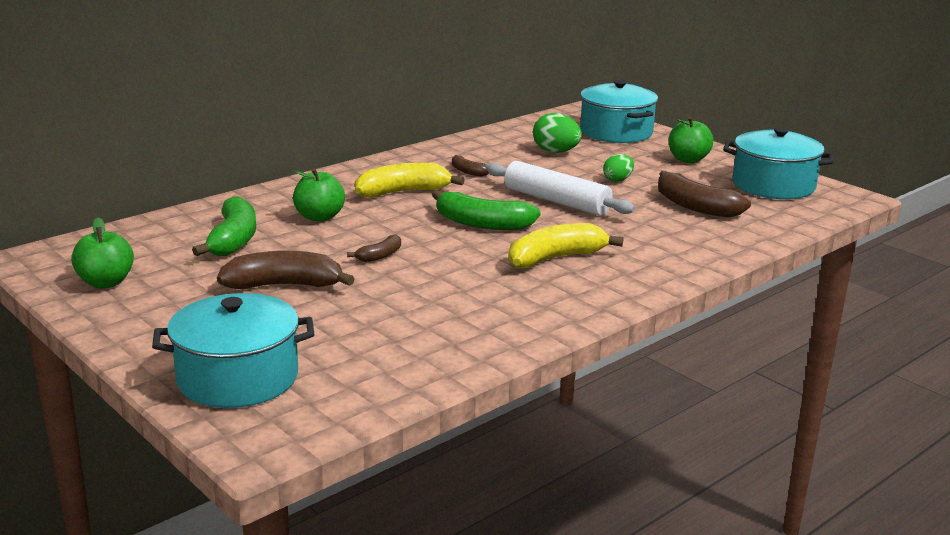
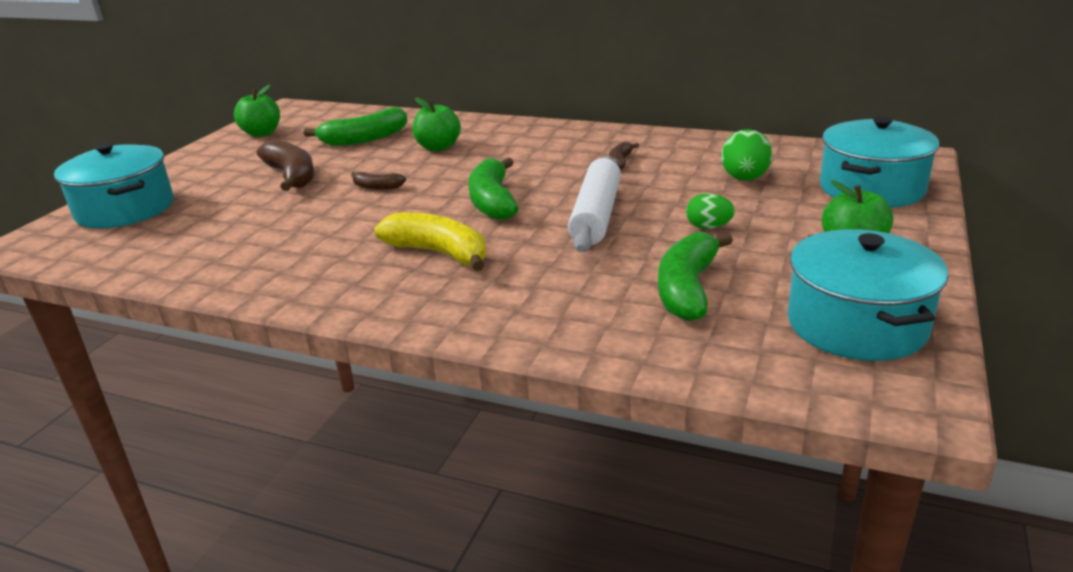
camera: 65 degrees right, 5 degrees up
yellow banana [355,163,465,197] -> none
brown banana [658,171,751,218] -> green banana [658,232,733,321]

